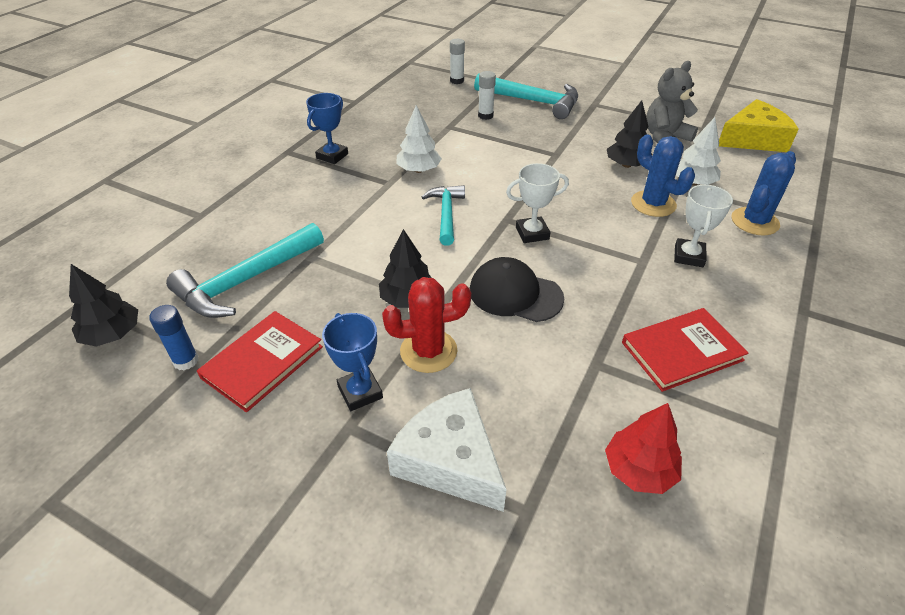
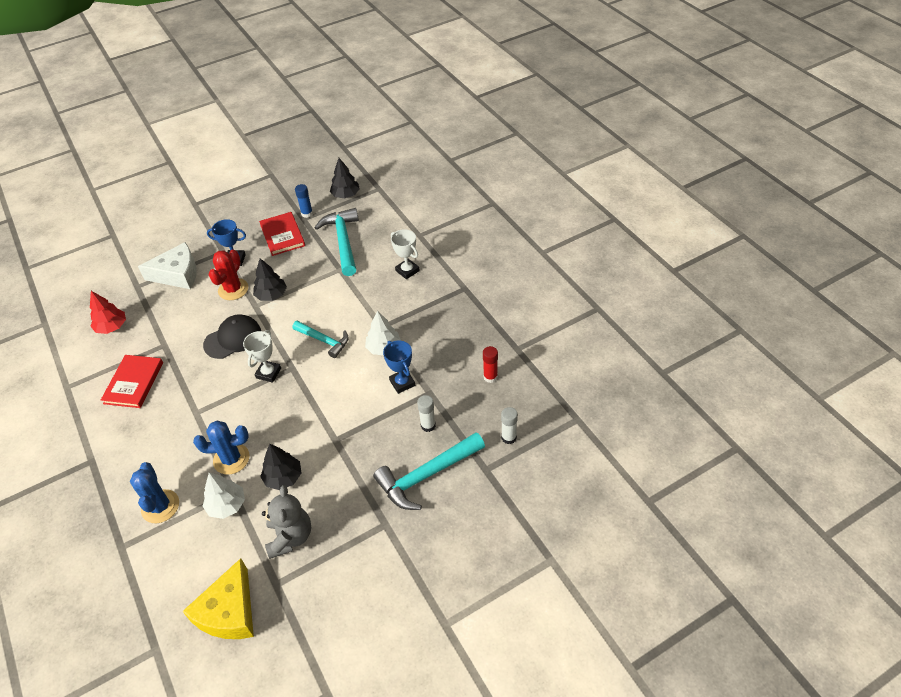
camera: 125 degrees right, 5 degrees up
blue trophy [306,93,348,164] -> blue trophy moved to [383,340,415,394]
white trophy [674,185,733,267] -> white trophy moved to [391,229,420,279]
none -> red glue stick [483,346,498,383]

